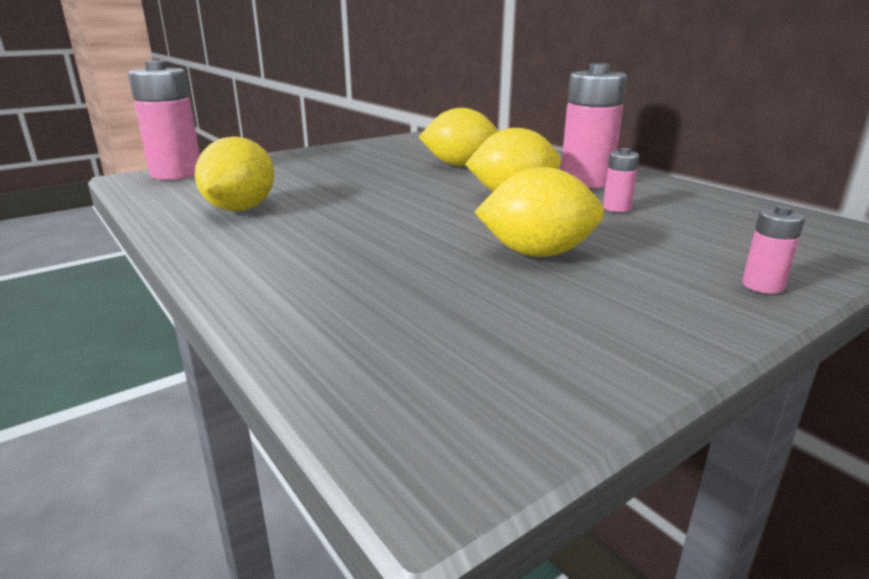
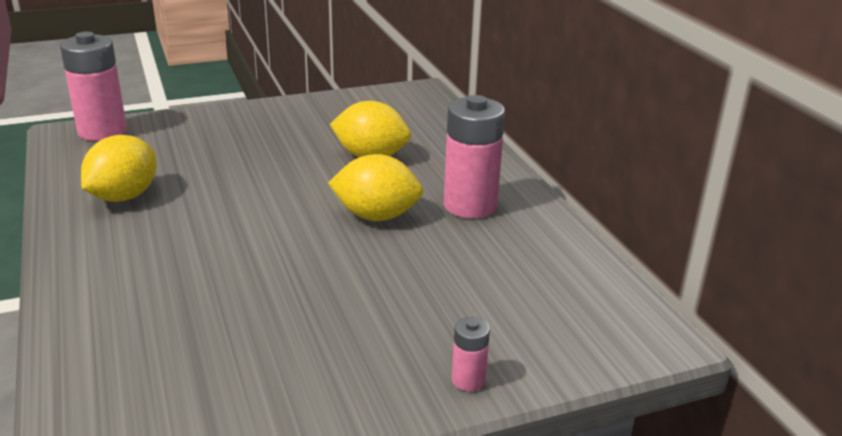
camera: 15 degrees right, 5 degrees up
yellow lemon [475,167,604,257] -> none
pink battery [603,148,640,212] -> none

